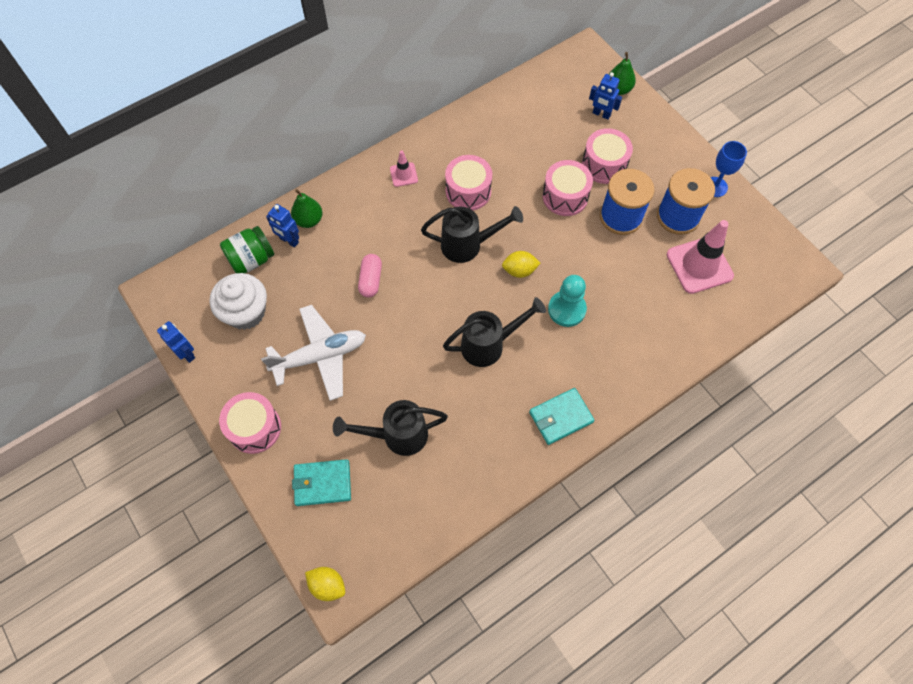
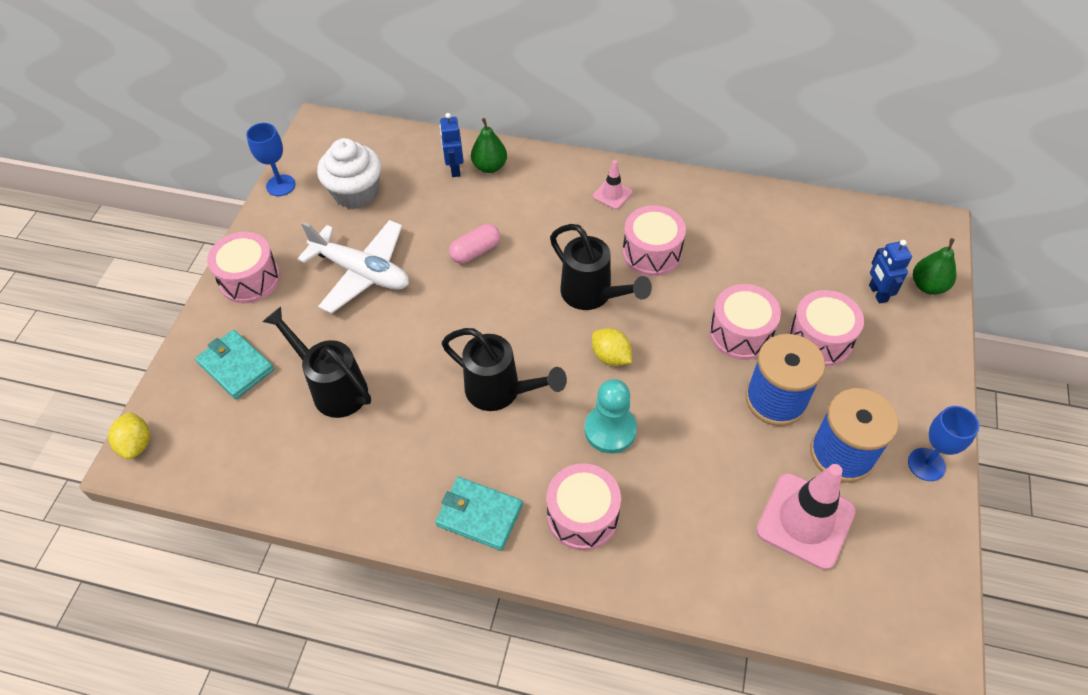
camera: 50 degrees right, 10 degrees down
blue robot [157,321,195,363] -> blue goblet [246,123,295,196]
green jar [220,226,274,273] -> none
none -> pink drum [547,463,621,550]

